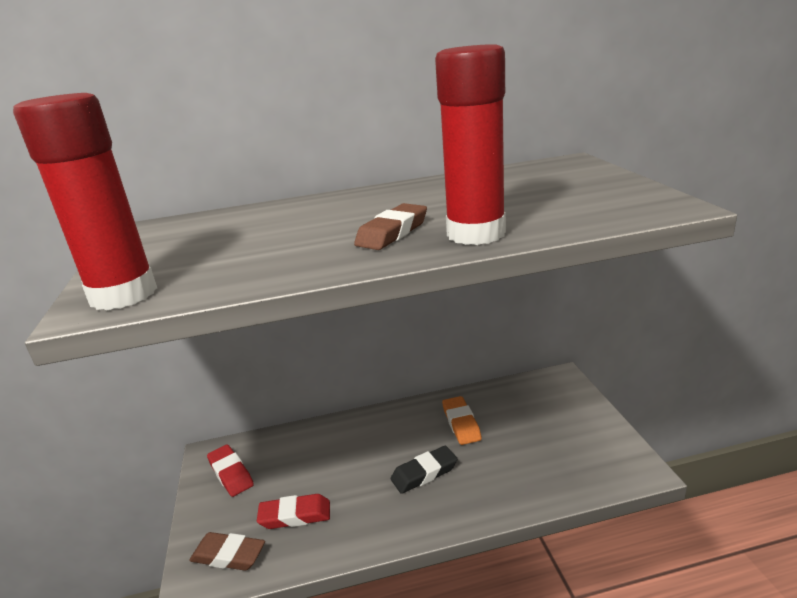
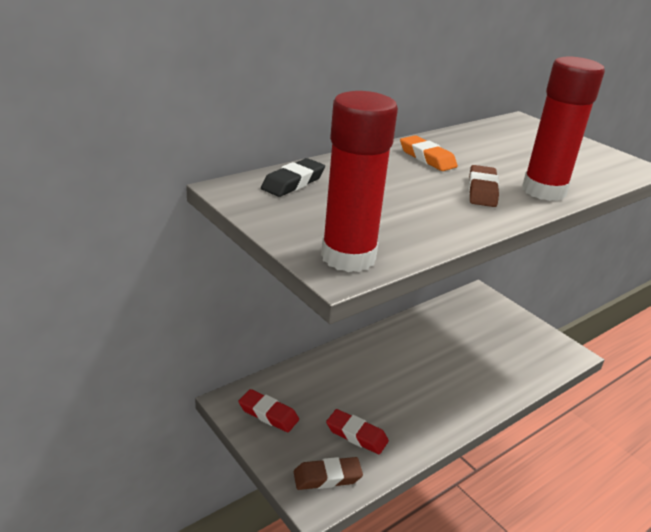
camera: 30 degrees left, 5 degrees up
red eraser [257,494,330,529] -> red eraser turned 60 degrees clockwise [326,409,389,455]
black eraser [390,446,458,494] -> black eraser moved to [261,158,325,197]
orange eraser [442,396,482,445] -> orange eraser moved to [400,135,458,171]

